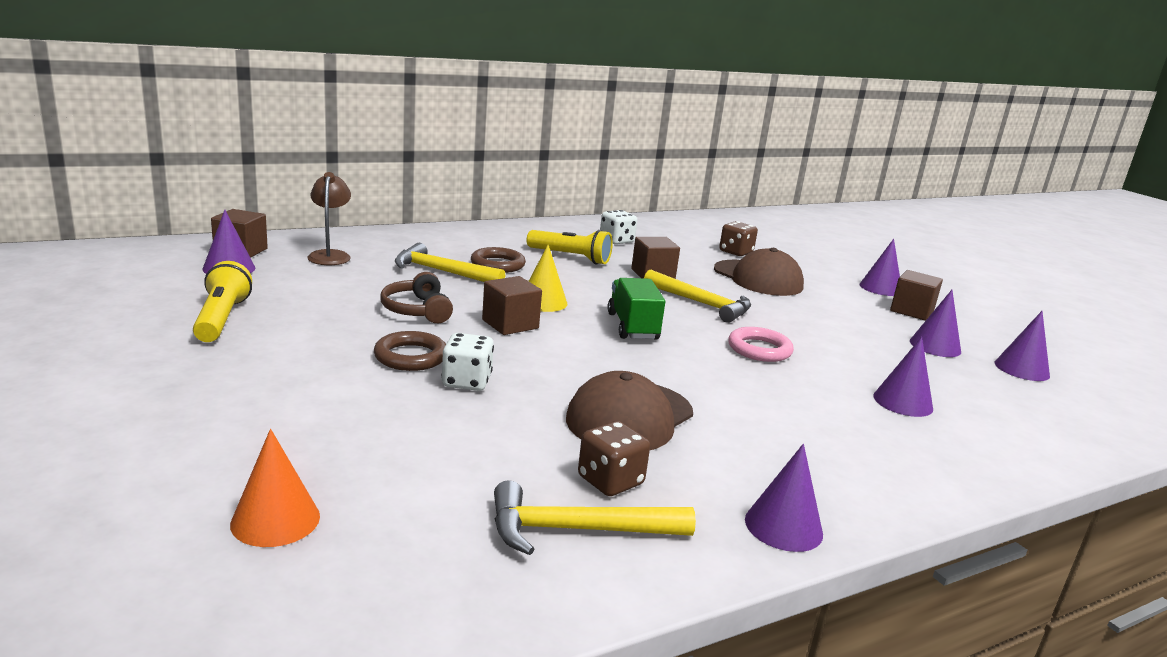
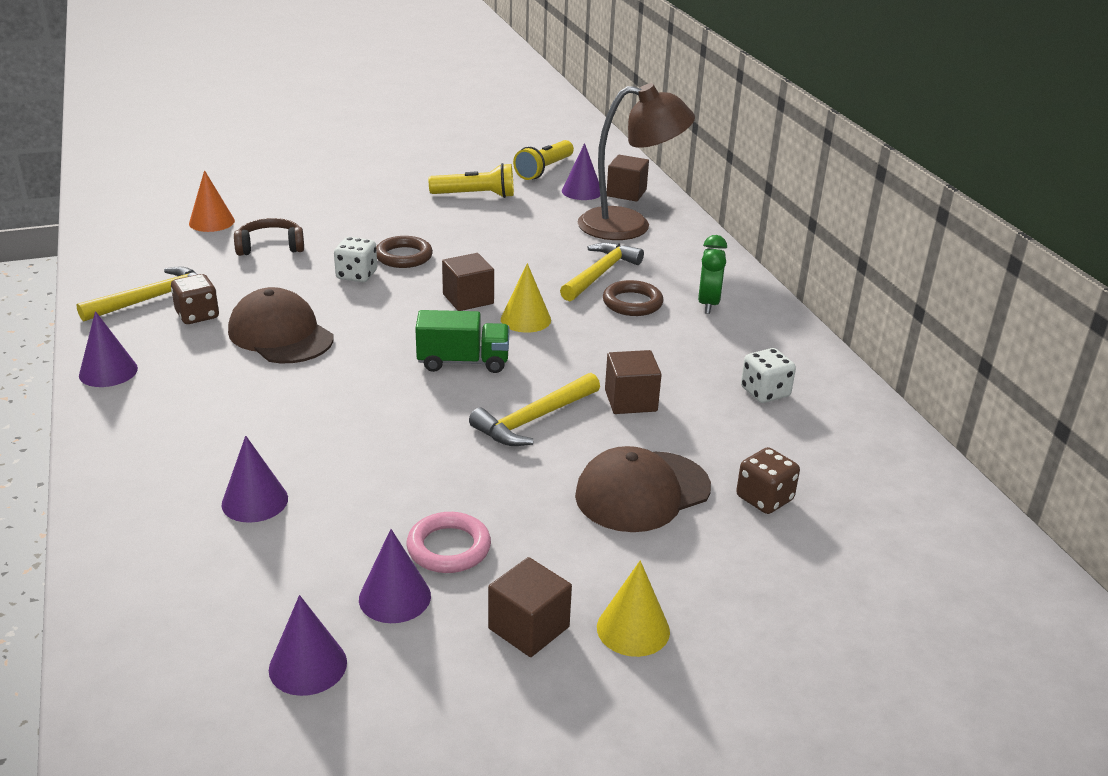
camera: 100 degrees right, 10 degrees up
brown lamp [307,172,351,265] -> brown lamp [578,83,695,240], size x1.83
brown headphones [380,272,453,323] -> brown headphones moved to [234,218,304,256]
yellow hammer [494,480,696,555] -> yellow hammer turned 45 degrees clockwise [77,267,198,322]
yellow flashlight [527,230,613,265] -> yellow flashlight moved to [513,140,574,180]
pink ring [728,327,794,362] -> pink ring moved to [406,512,491,573]
purple cone [860,239,900,296] -> yellow cone [597,560,670,657]
none -> green clock [698,235,727,314]

